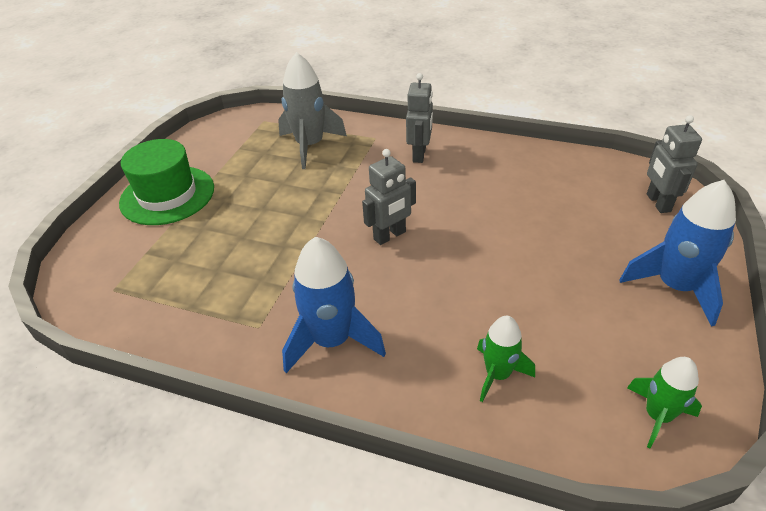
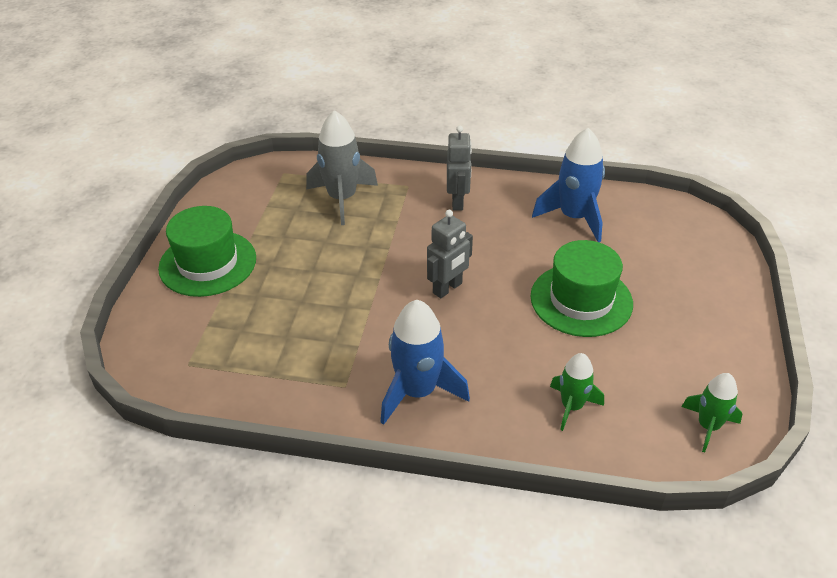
camera: 10 degrees left, 0 degrees up
blue rocket [620,180,736,327] -> blue rocket moved to [532,128,605,242]
grey robot [647,115,702,213] -> none
none -> green hat [530,240,633,337]

